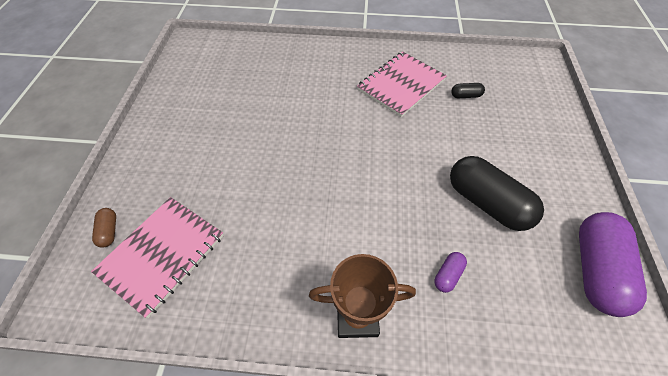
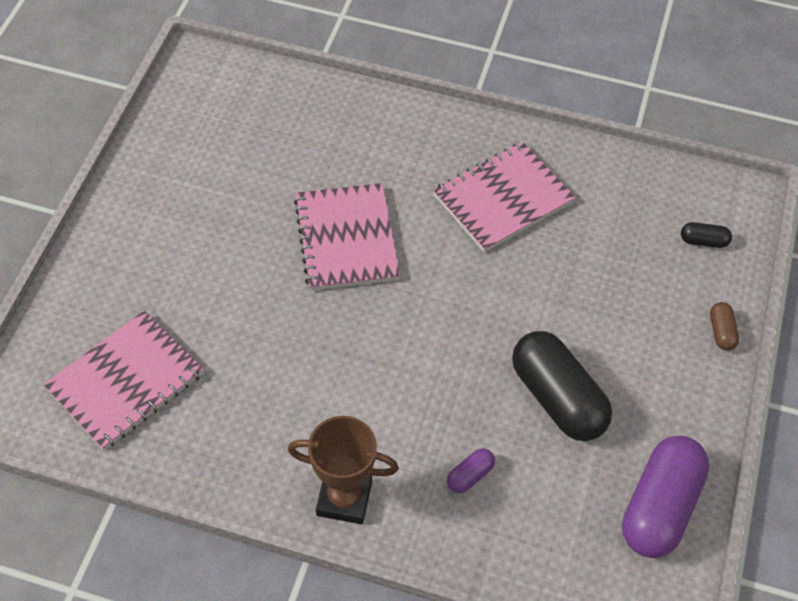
camera: 10 degrees right, 0 degrees up
brown capsule [92,208,116,247] -> brown capsule moved to [710,302,739,351]
black capsule [451,83,485,98] -> black capsule moved to [681,222,732,248]
none -> pink notebook [294,183,400,291]

